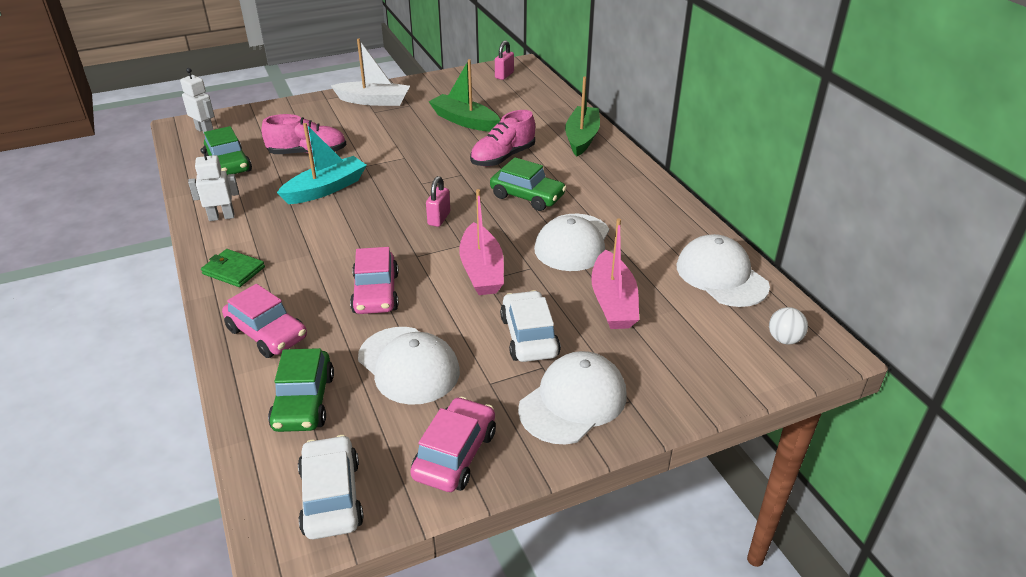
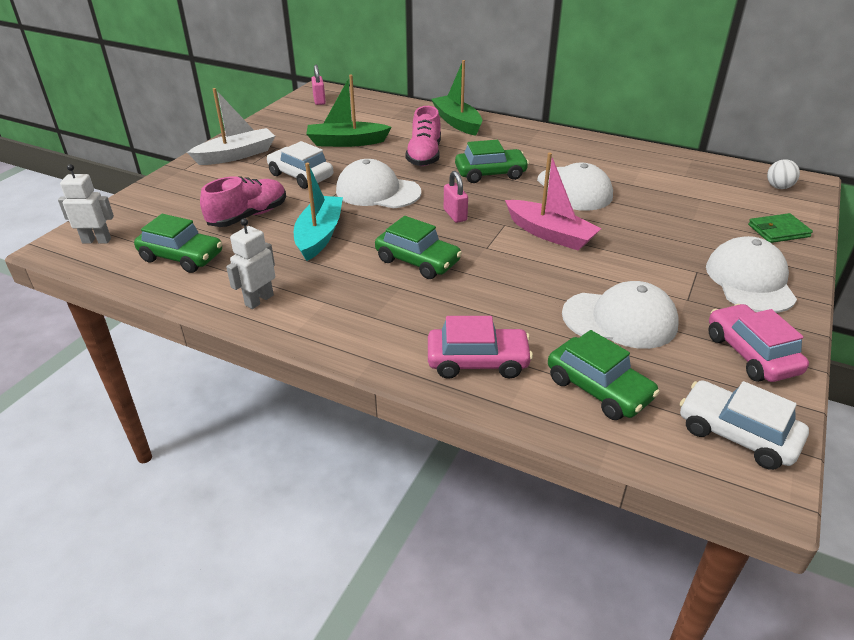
camera: 40 degrees left, 0 degrees up
green wallet [201,249,265,287] -> green wallet moved to [748,213,813,243]
pink car [350,247,399,314] -> none
white car [500,290,561,362] -> white car moved to [267,141,333,189]
pink boat [591,218,639,329] -> none
white cap [677,234,770,307] -> white cap moved to [336,159,421,208]
none -> green car [375,216,462,279]

